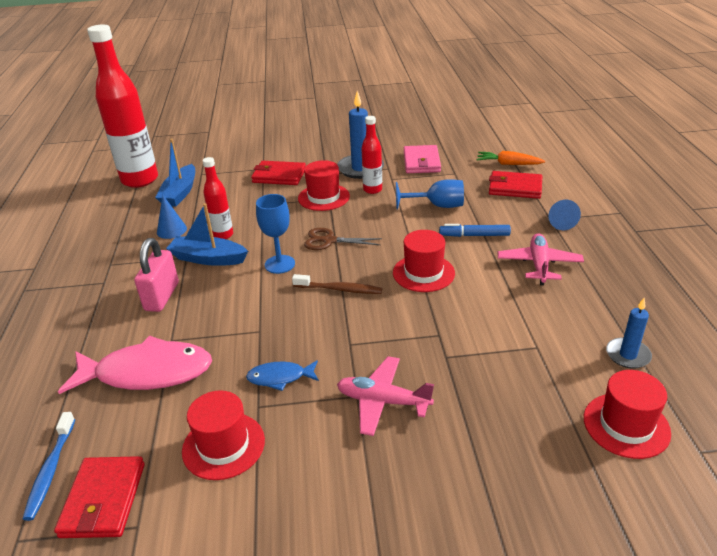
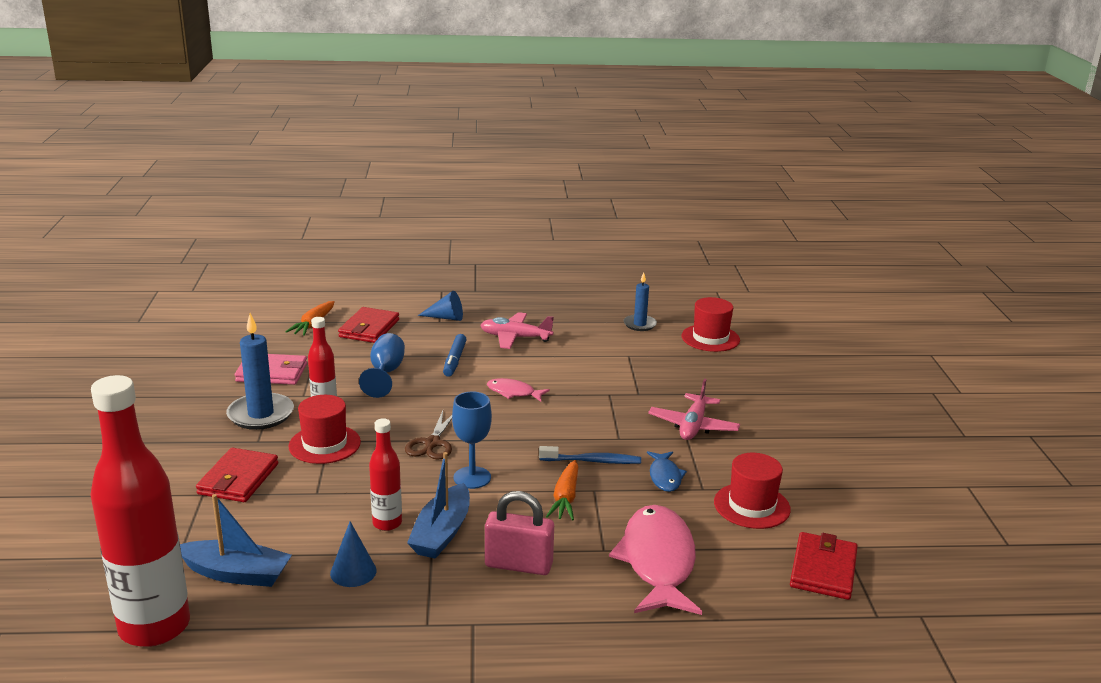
camera: 90 degrees left, 10 degrees down
blue toothbrush [23,412,75,521] -> blue toothbrush moved to [539,446,641,464]
red wallet [54,456,145,538] -> red wallet turned 75 degrees counterclockwise [790,532,858,600]
brown toothbrush [292,274,382,294] -> none
red hat [393,230,455,292] -> pink fish [487,378,550,402]
none -> orange carrot [546,460,578,521]

